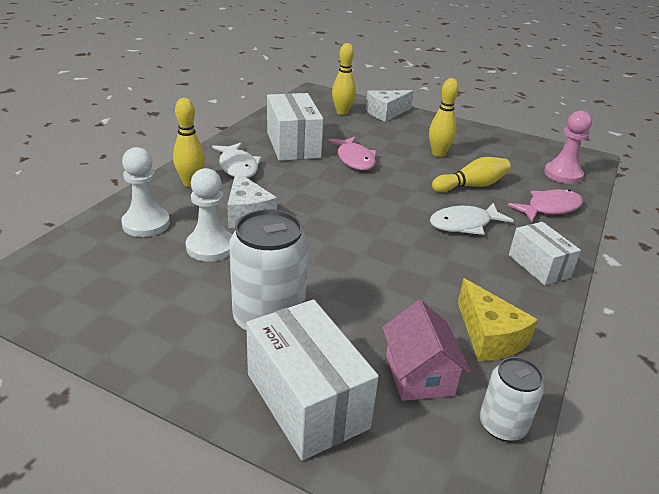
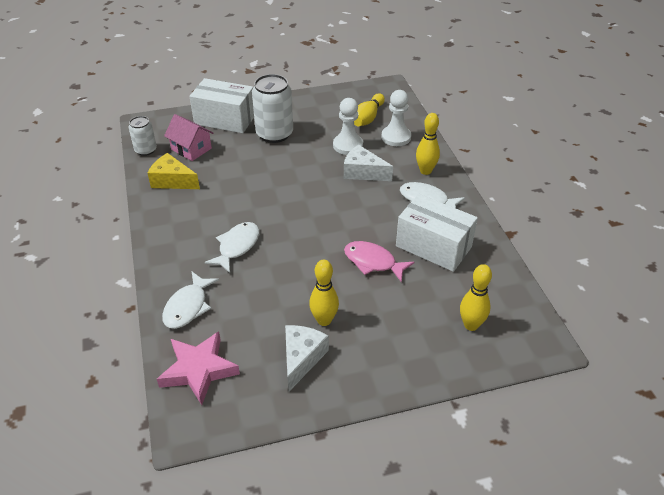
camera: 140 degrees right, 10 degrees up
white cheese [366,90,413,122] -> white cheese moved to [285,325,329,391]
yellow bowling pin [432,157,511,193] -> yellow bowling pin moved to [354,93,385,126]
pink fish [508,189,583,222] -> white fish [162,272,219,329]
white box [509,222,581,285] -> none
pink pawn [544,111,592,184] -> pink star [157,331,240,405]

